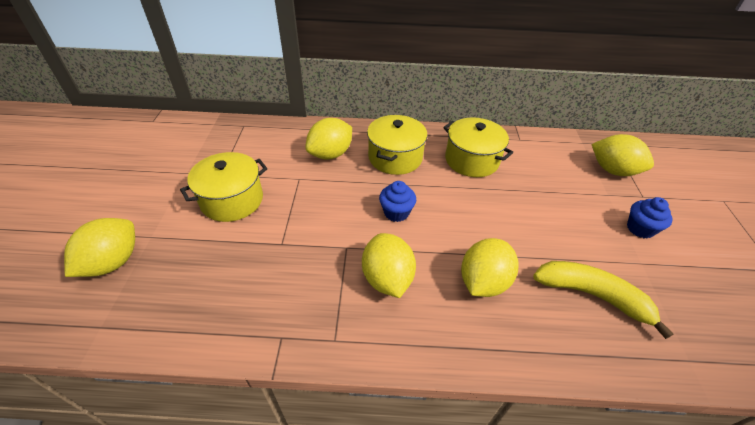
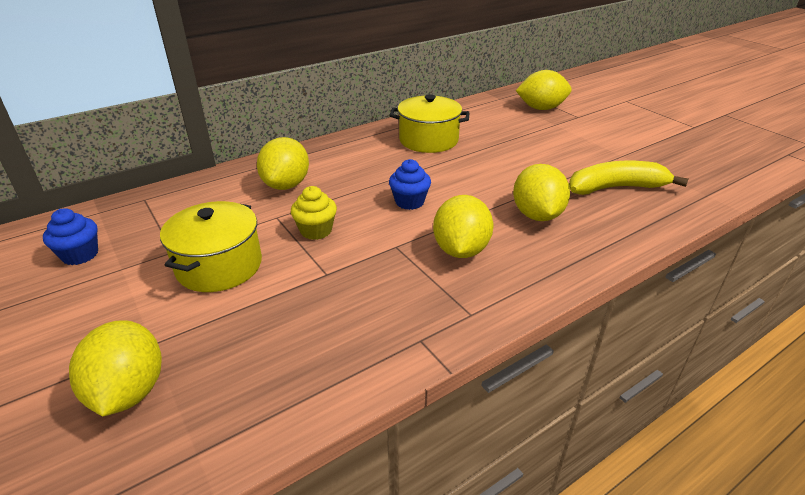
camera: 35 degrees left, 10 degrees down
yellow lemon [362,233,416,298] -> yellow lemon turned 60 degrees clockwise [433,195,494,258]
yellow pot [367,115,427,175] -> none
blue cupcake [627,197,673,238] -> blue cupcake moved to [43,208,98,265]
none -> yellow cupcake [291,186,337,240]

